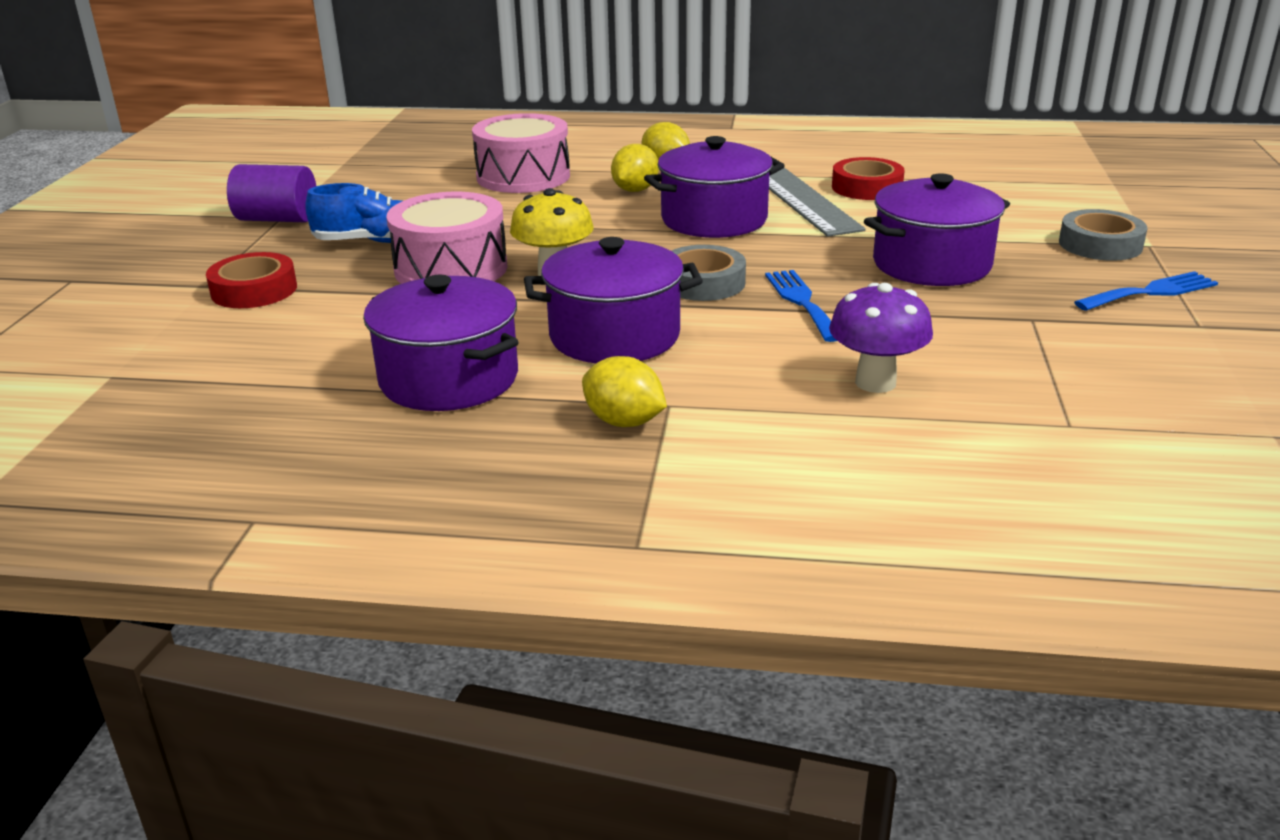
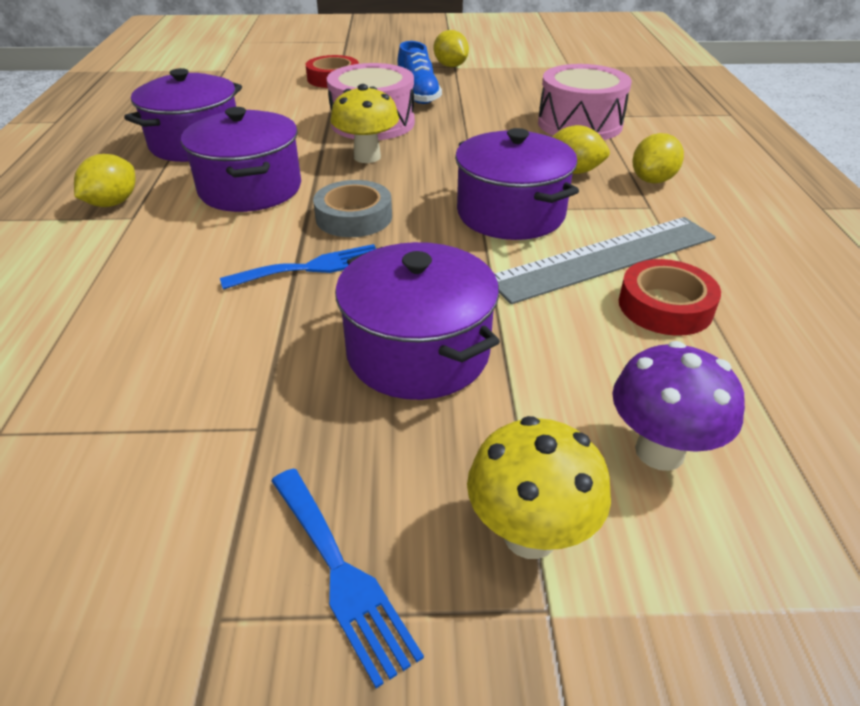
camera: 80 degrees right, 10 degrees up
purple cylinder [227,164,316,222] -> yellow lemon [434,30,469,67]
purple mushroom [829,283,933,393] -> purple mushroom moved to [612,341,745,471]
grey tape [1059,209,1147,261] -> yellow mushroom [467,416,611,559]

